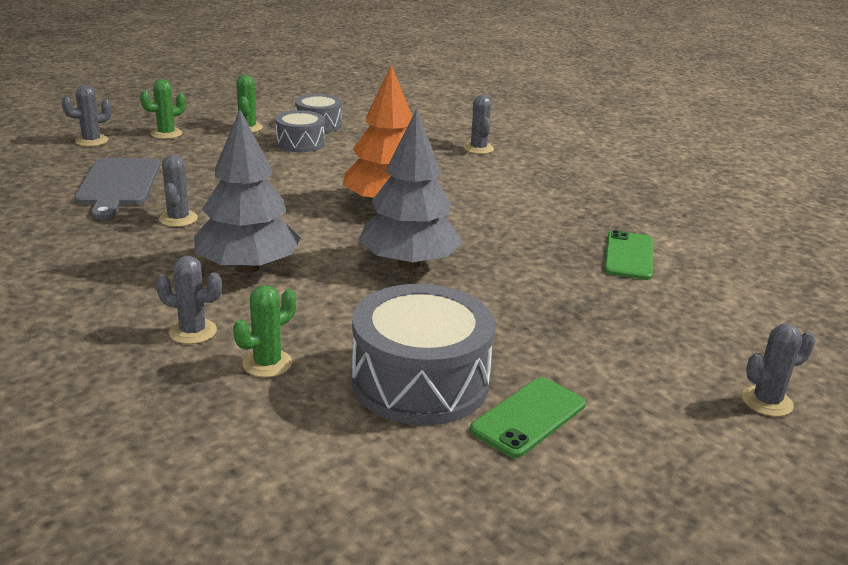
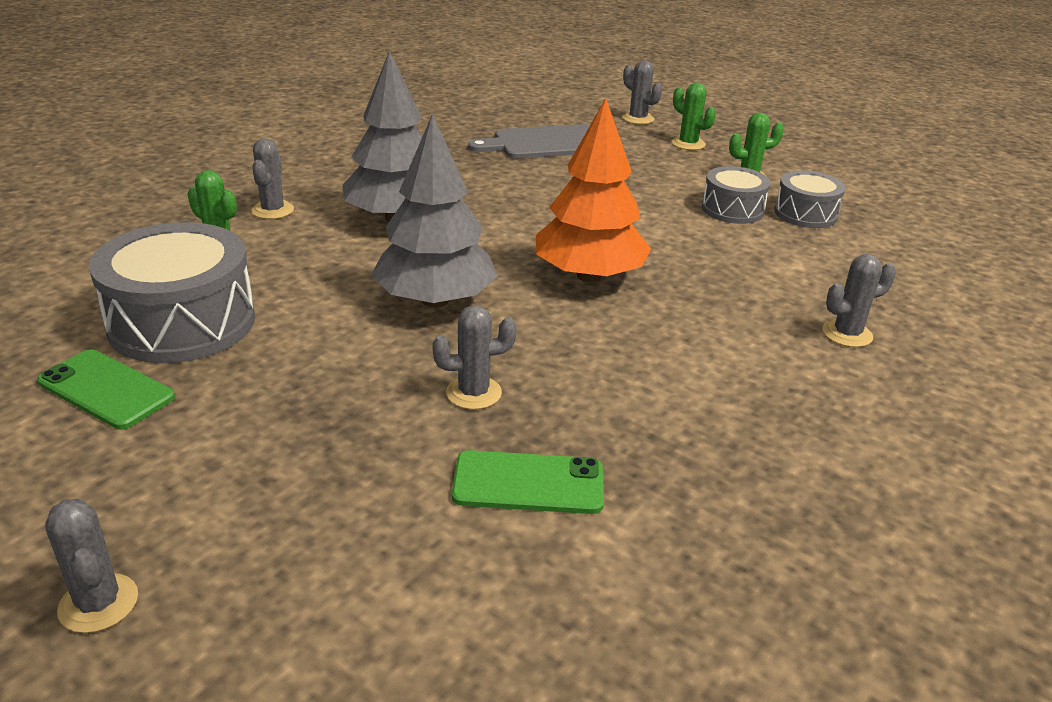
camera: 80 degrees right, 5 degrees up
grey cactus [159,154,198,227] -> grey cactus moved to [432,305,517,410]

